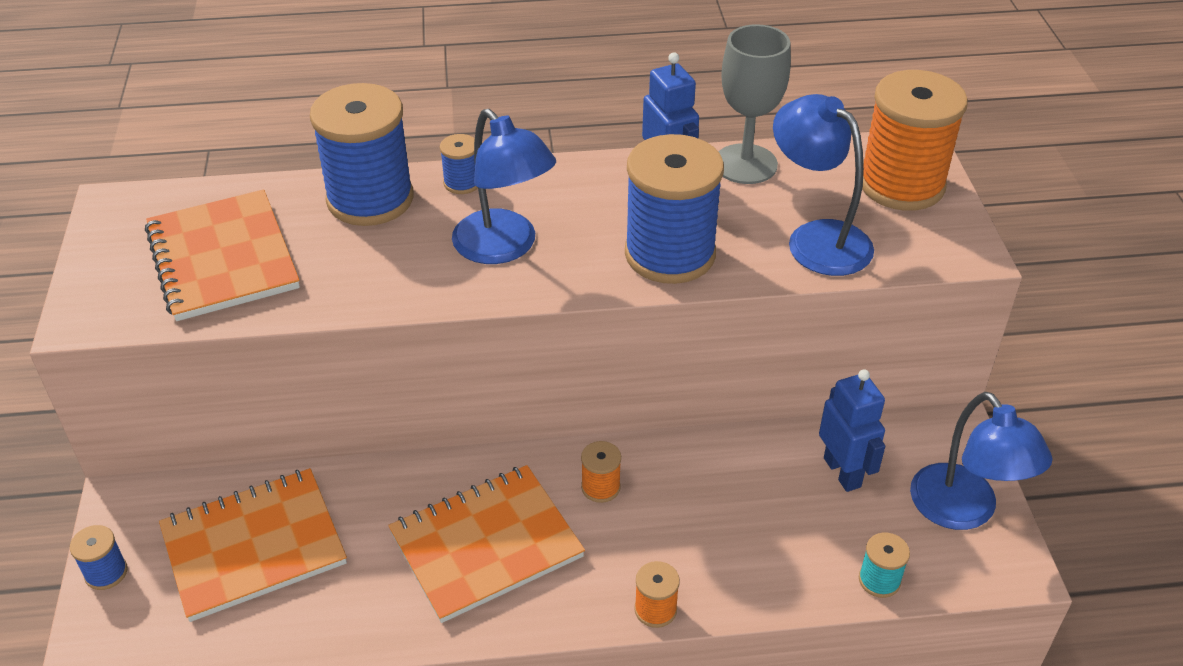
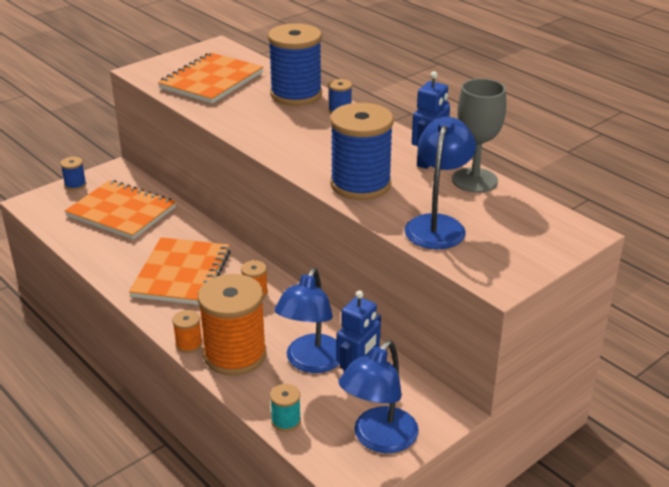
camera: 55 degrees right, 10 degrees down
orange notebook [388,465,585,623] -> orange notebook turned 75 degrees clockwise [129,237,231,305]
blue lamp [452,109,556,264] -> blue lamp moved to [275,268,340,373]
orange spool [862,70,968,211] -> orange spool moved to [198,274,267,376]

